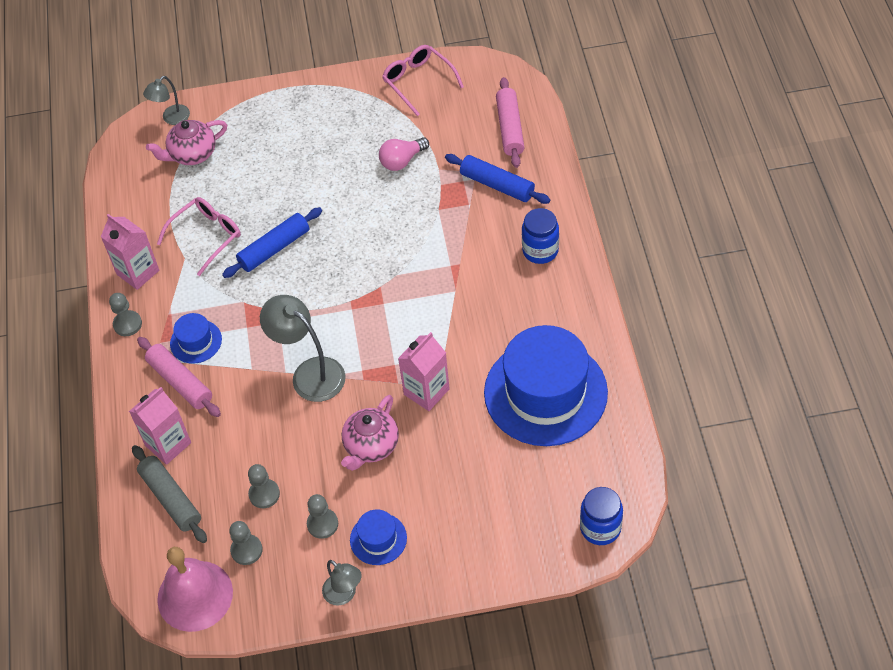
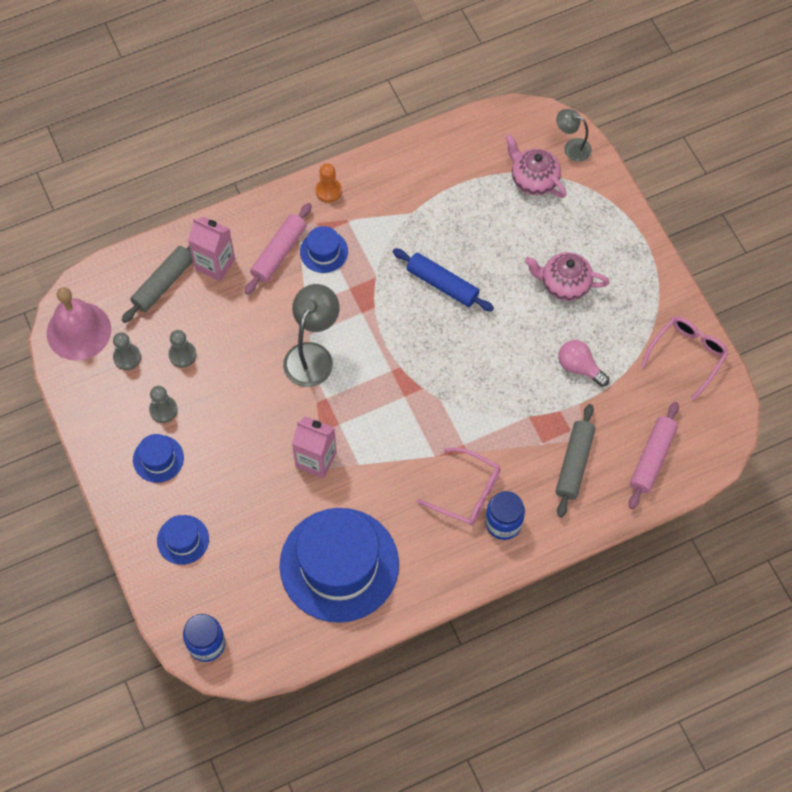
camera: 70 degrees right, 10 degrees up
pink carton [101,214,159,290] -> none
grey pawn [109,293,142,336] -> orange pawn [316,163,342,203]
pink glasses [157,197,241,276] -> pink glasses moved to [417,448,501,525]
grey lamp [322,560,362,605] -> none
pink teapot [341,395,399,471] -> pink teapot moved to [525,252,610,301]
blue rolling pin [445,154,550,204] -> grey rolling pin [556,404,595,517]
pink rolling pin [496,77,524,168] -> pink rolling pin turned 45 degrees counterclockwise [629,402,679,509]
none -> blue hat [157,515,209,565]

